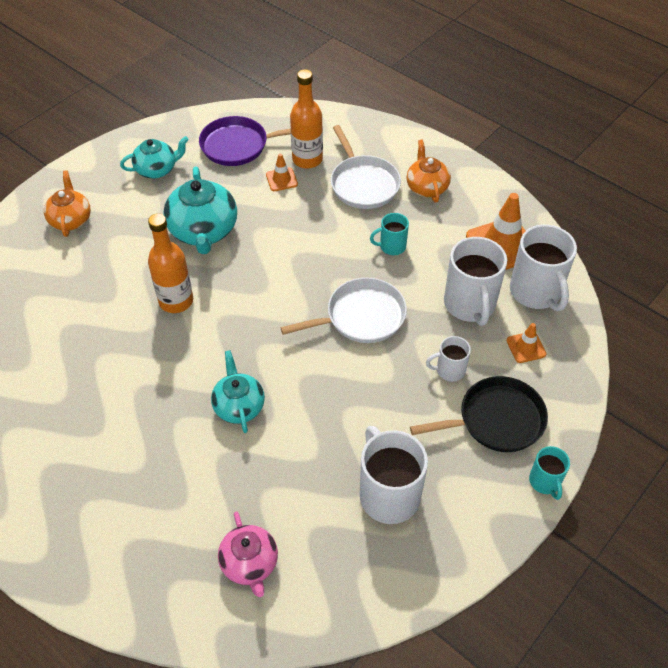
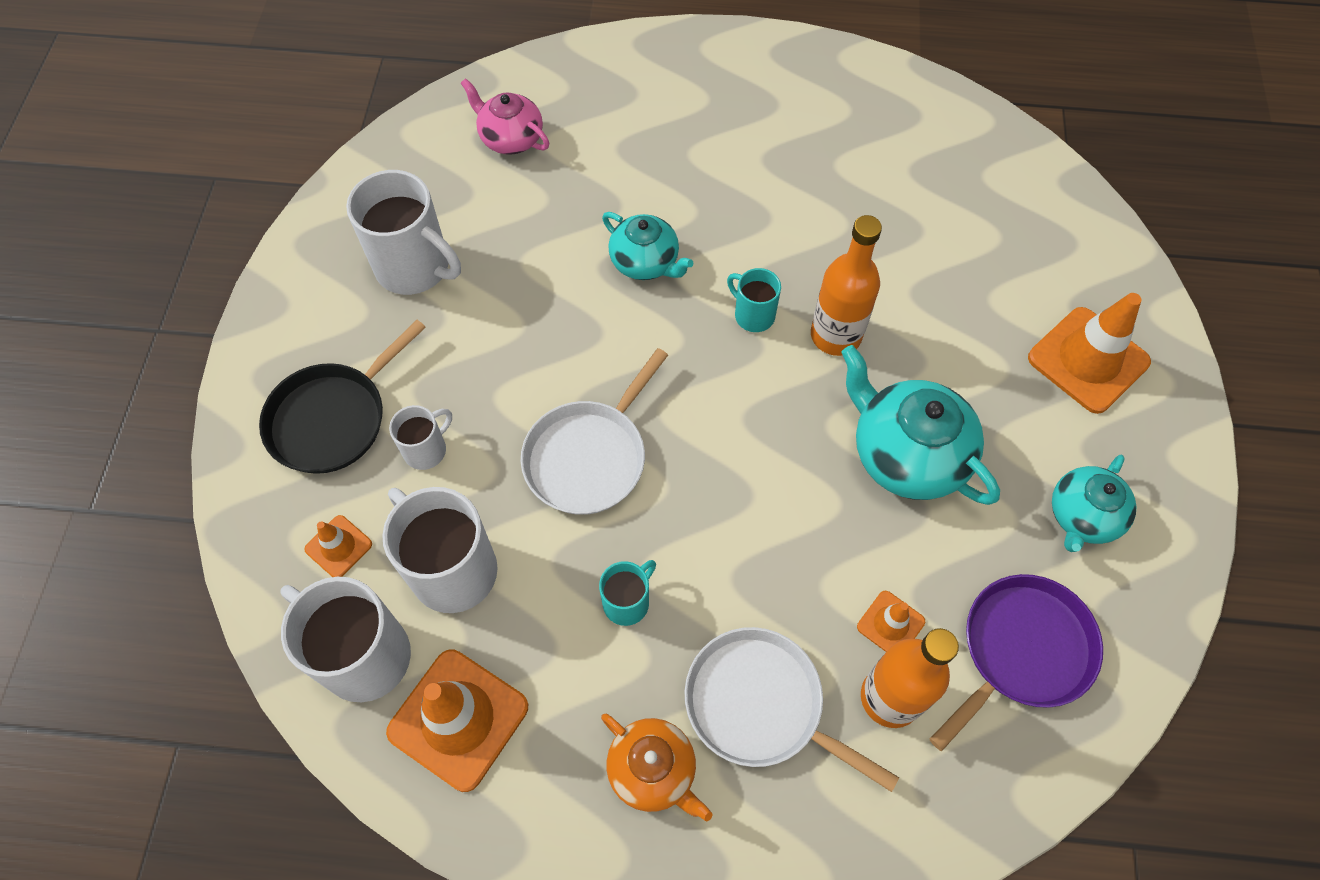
camera: 145 degrees right, 10 degrees up
orange teapot [44,171,91,237] -> orange traffic cone [1028,293,1151,414]
turquoise mug [529,446,570,500] -> turquoise mug moved to [727,268,781,332]

